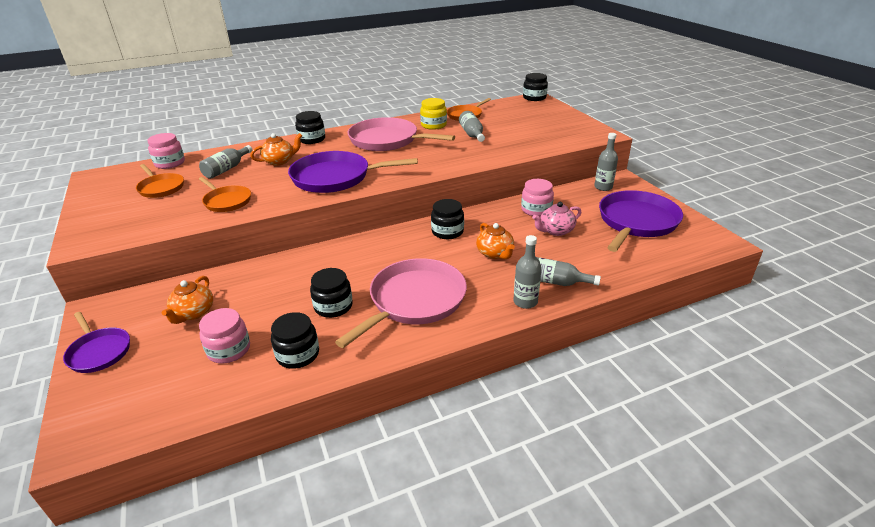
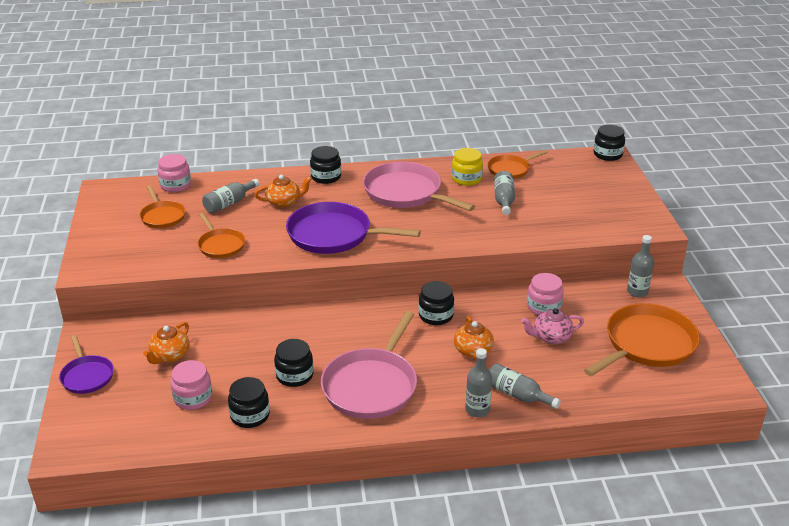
camera: 15 degrees right, 0 degrees up
pink pan [335,258,467,348] -> pink pan turned 150 degrees clockwise [321,311,417,419]
purple pan [599,190,683,252] -> orange pan [584,303,700,376]

